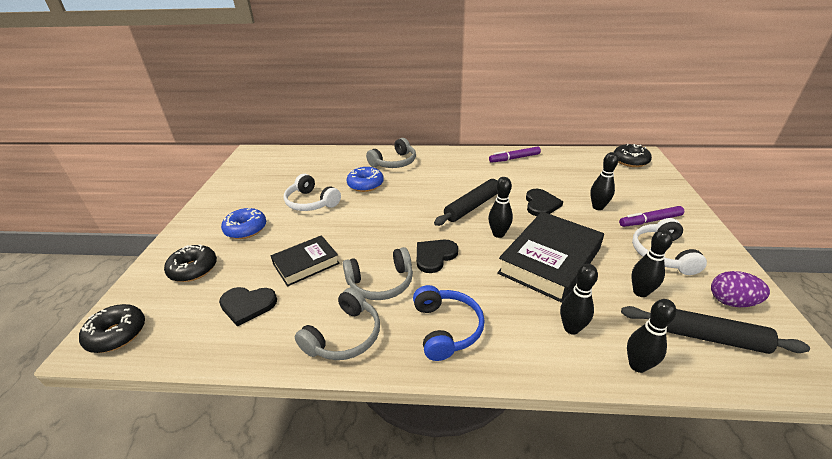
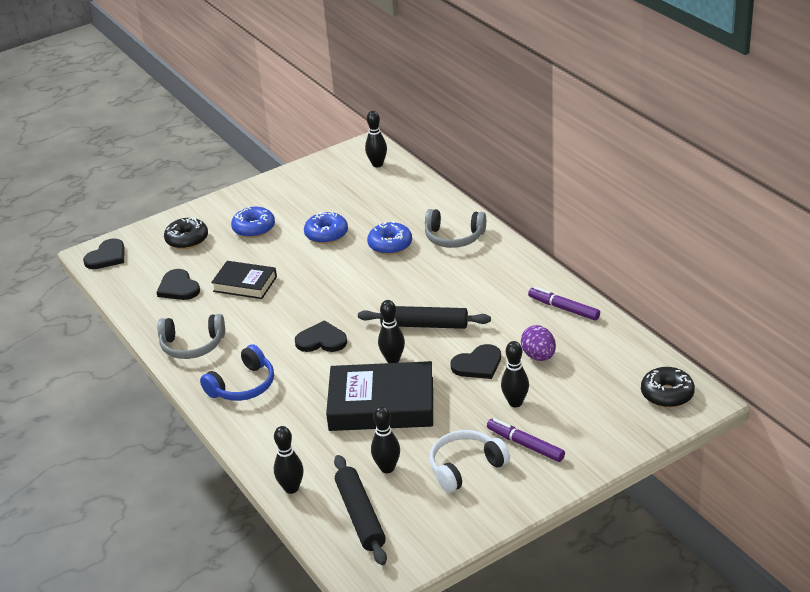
camera: 55 degrees right, 0 degrees up
black donut [79,304,145,353] -> black heart [83,238,125,269]
white headphones [284,174,341,211] -> blue donut [304,211,348,244]
grey headphones [343,247,413,300] -> none
black bowling pin [560,264,598,335] -> black bowling pin moved to [365,111,387,167]
purple egg [711,271,770,307] -> purple egg moved to [521,325,556,361]

